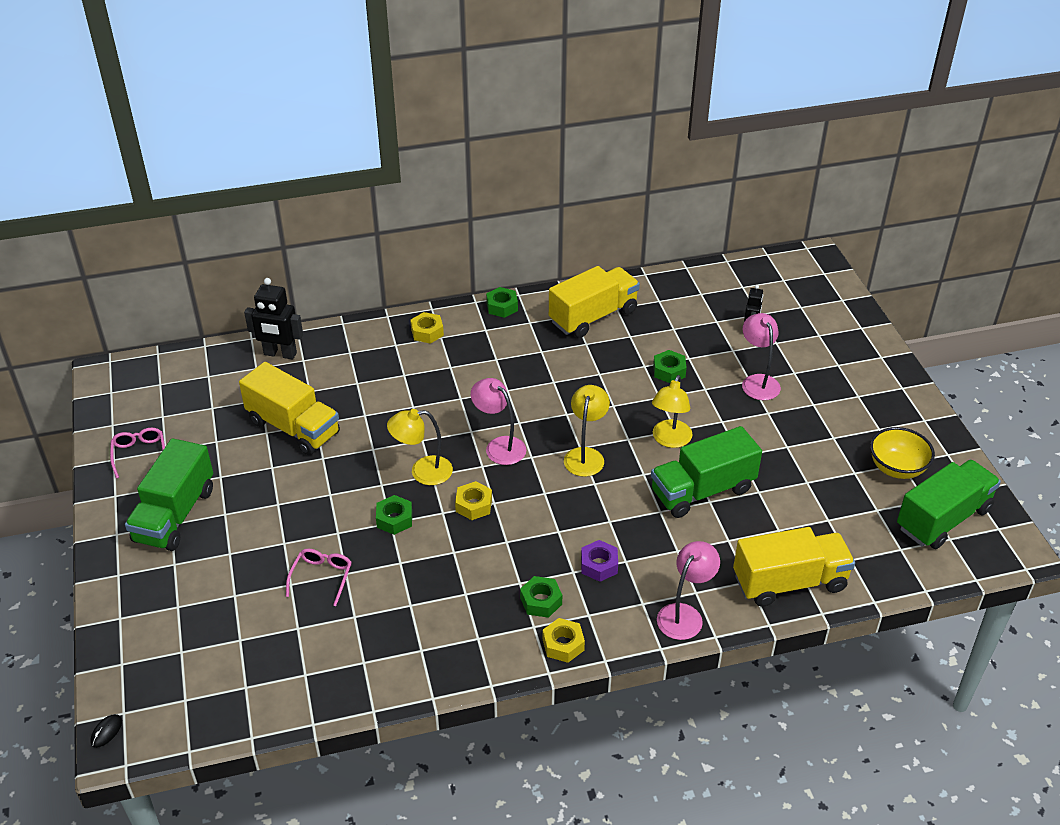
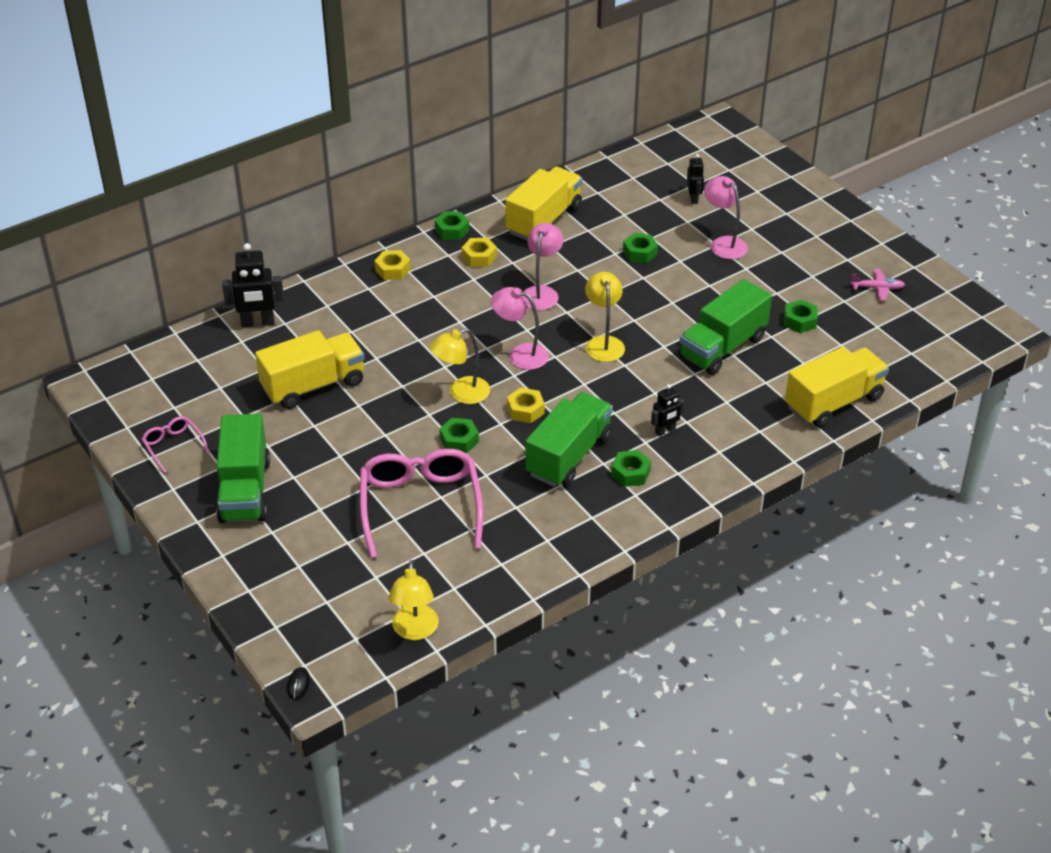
camera: 20 degrees left, 0 degrees up
yellow truck [239,362,340,455] -> yellow truck turned 45 degrees counterclockwise [255,330,365,409]
pink glasses [286,548,352,606] -> pink glasses [360,449,483,558], size x2.10
yellow nut [543,618,585,663] -> yellow nut moved to [462,238,497,267]
purple nut [581,540,618,582] -> black robot [651,384,685,436]
yellow lamp [652,375,693,448] -> yellow lamp moved to [388,560,439,640]
pink lamp [657,541,720,640] -> pink lamp moved to [523,223,563,310]
yellow bowl [870,427,935,479] -> pink plane [850,269,905,301]
green truck [897,460,1001,549] -> green truck moved to [525,392,613,487]
none -> green nut [784,299,818,333]

